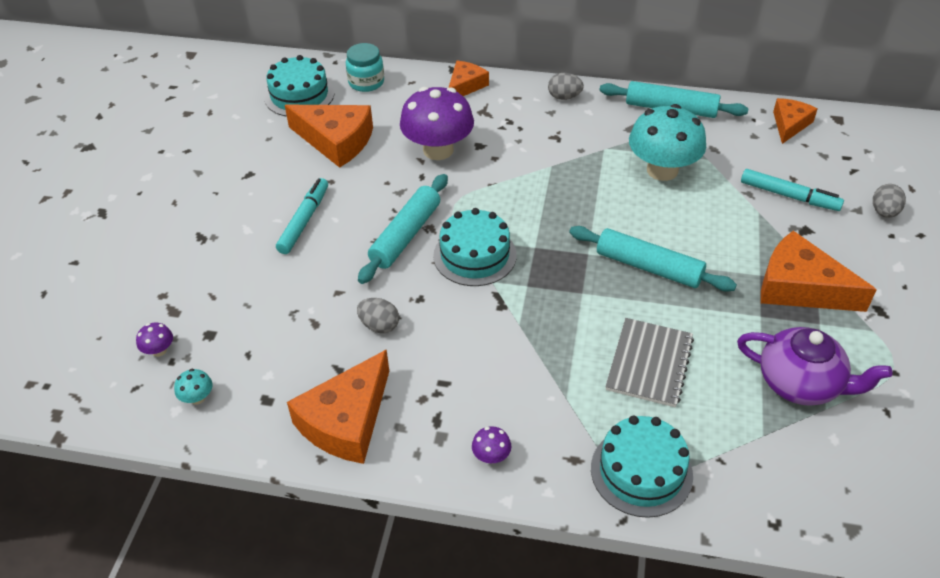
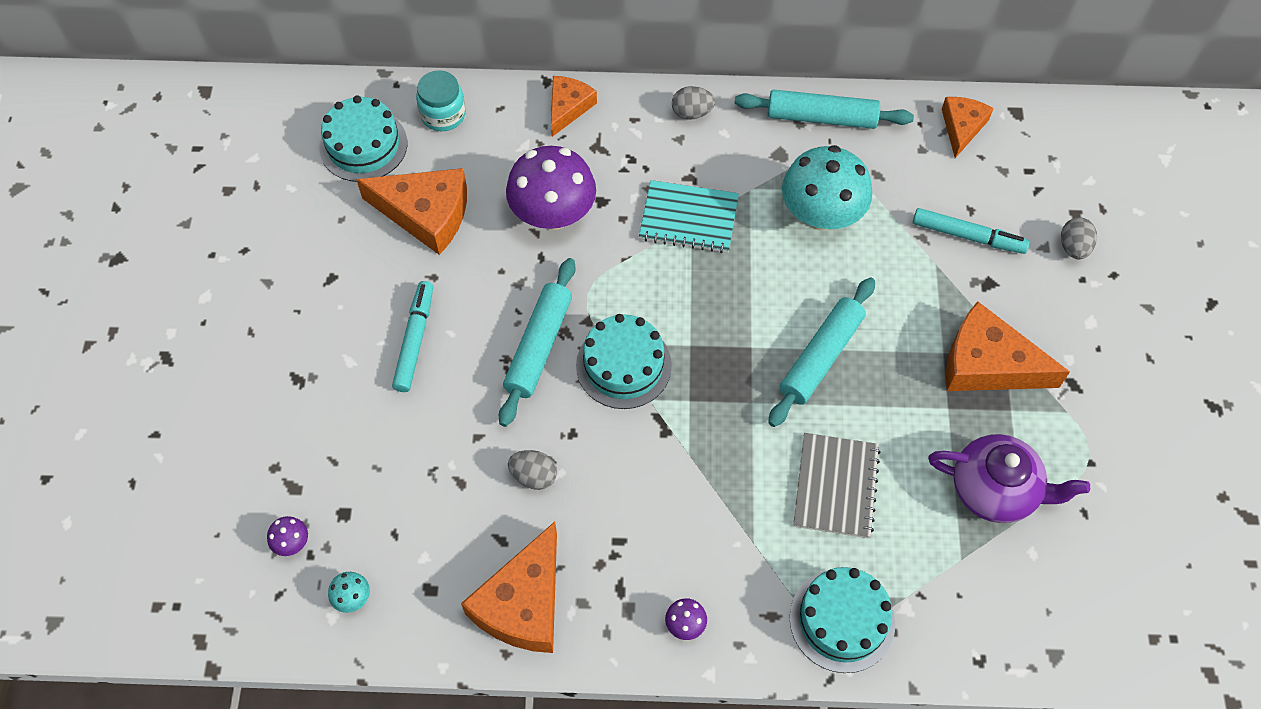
camera: 10 degrees left, 15 degrees up
turquoise rolling pin [569,226,737,292] -> turquoise rolling pin turned 75 degrees counterclockwise [768,278,875,427]
none -> turquoise notebook [639,180,739,253]

